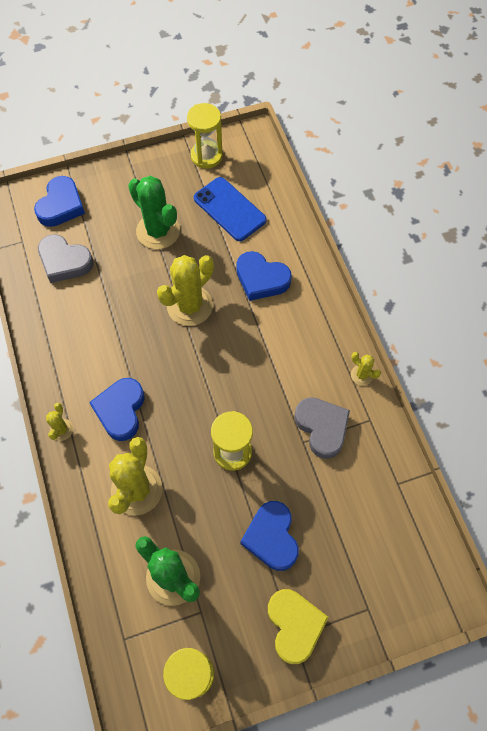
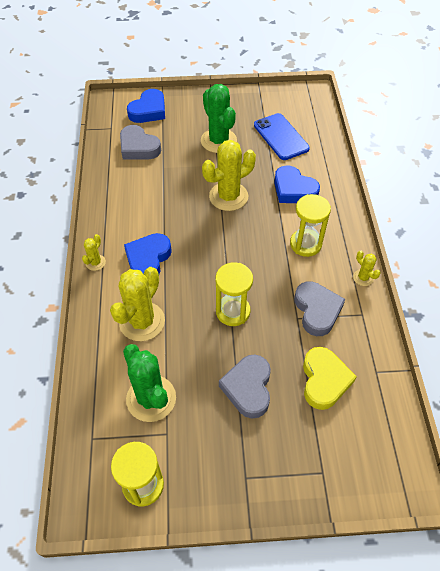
camera: 15 degrees right, 10 degrees down
yellow hourglass [187,103,223,169] -> yellow hourglass moved to [290,194,331,257]
blue heart [240,501,299,571] -> grey heart [219,355,271,418]
yellow heart [268,589,329,664] -> yellow heart moved to [303,347,357,410]

